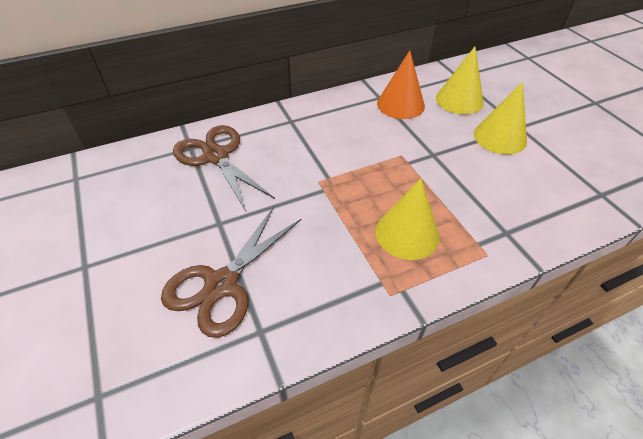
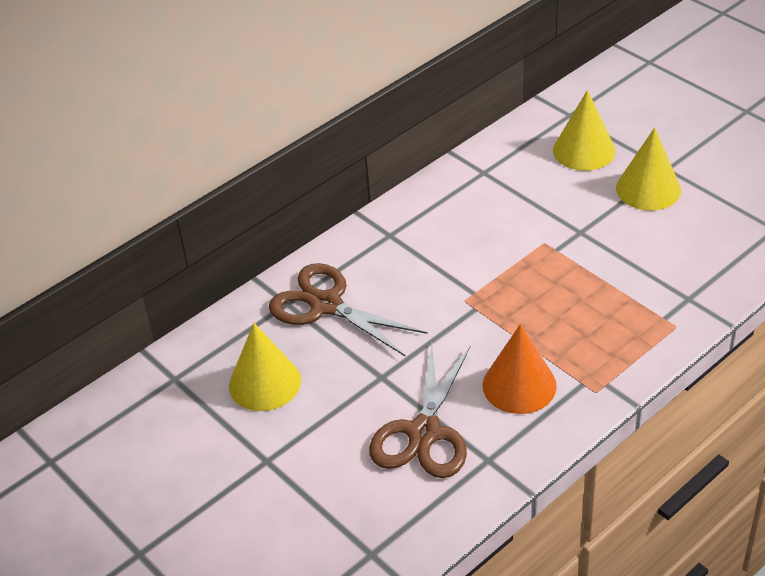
camera: 15 degrees left, 5 degrees down
yellow cone [375,179,439,260] -> yellow cone moved to [229,323,301,411]
orange cone [377,50,425,119] -> orange cone moved to [483,324,557,414]

